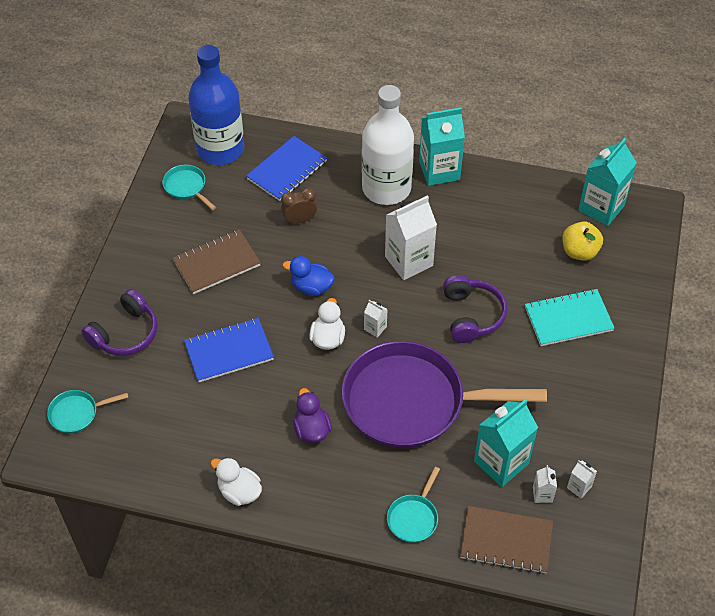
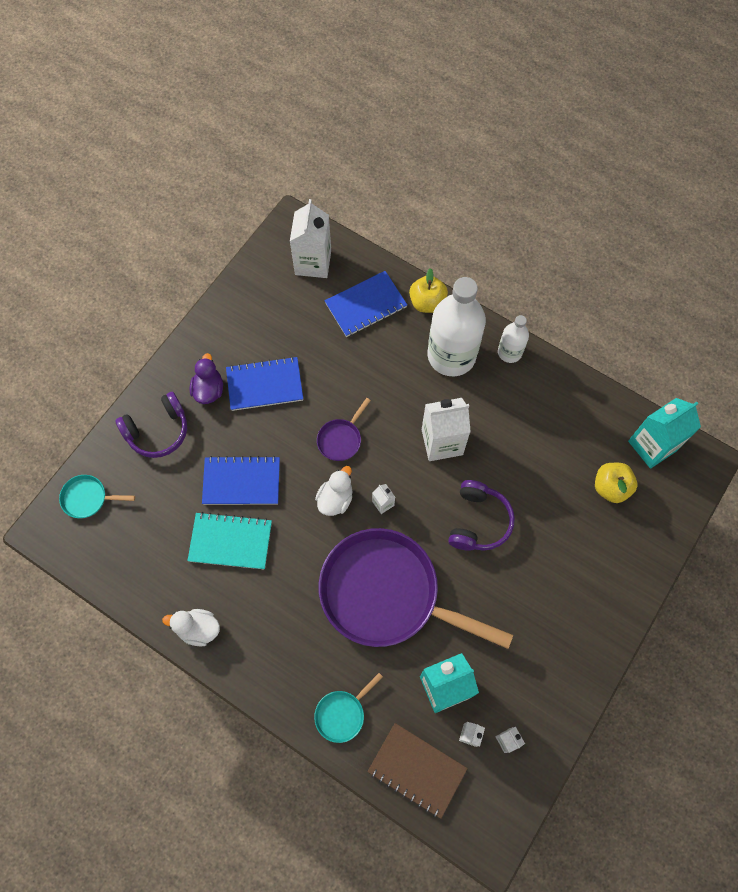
camera: 20 degrees right, 15 degrees up
turquoise pan [163,165,216,210] -> none
brown notebook [173,230,261,294] -> blue notebook [226,356,303,411]
blue bottle [188,45,245,165] -> white carton [290,199,331,278]
white duck [211,457,262,506] -> white duck turned 45 degrees counterclockwise [162,609,220,646]
brown clock [281,187,317,224] -> none
blue duck [283,256,335,296] -> purple pan [317,398,371,461]
purple duck [293,388,332,443] -> purple duck moved to [189,353,223,404]
turquoise carton [419,107,465,186] -> white bottle [498,315,529,363]
turquoise notebook [525,289,615,346] -> turquoise notebook moved to [187,512,272,570]
none -> yellow apple [409,268,448,313]

